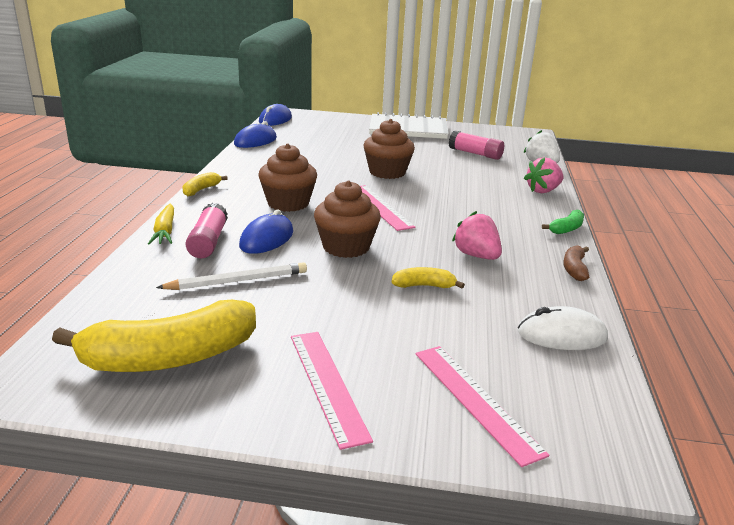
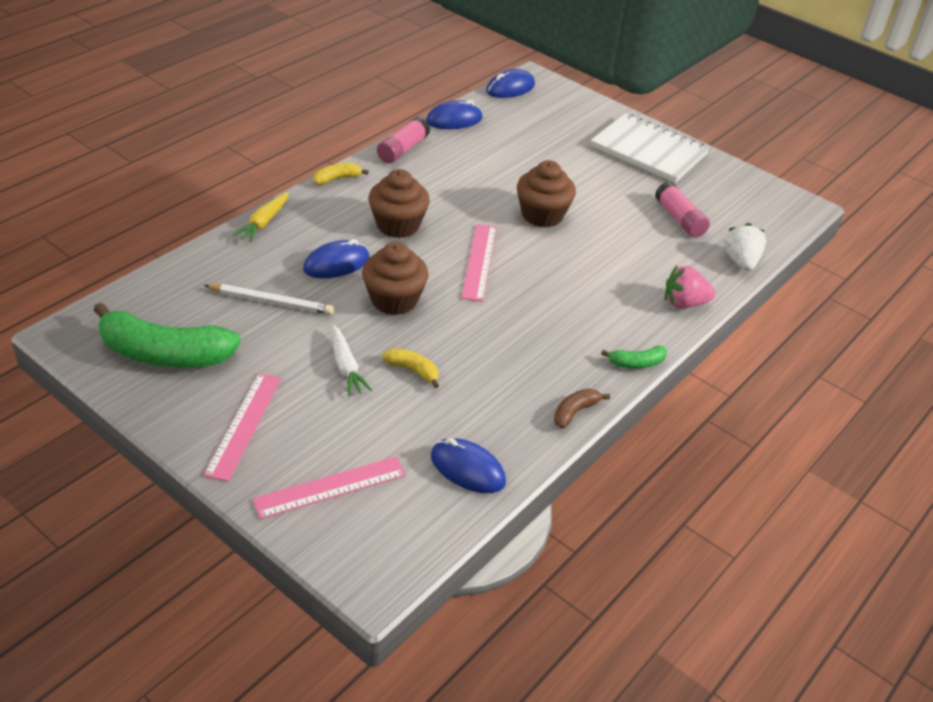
camera: 30 degrees right, 15 degrees up
yellow banana [52,300,256,372] -> green banana [94,302,241,368]
pink glue stick [185,203,228,258] -> pink glue stick moved to [377,117,430,163]
pink ruler [415,346,549,467] -> pink ruler turned 60 degrees clockwise [252,457,406,519]
pink strawberry [452,211,502,260] -> none
white mouse [517,306,608,350] -> blue mouse [431,438,506,493]
none -> white carrot [332,325,372,396]

